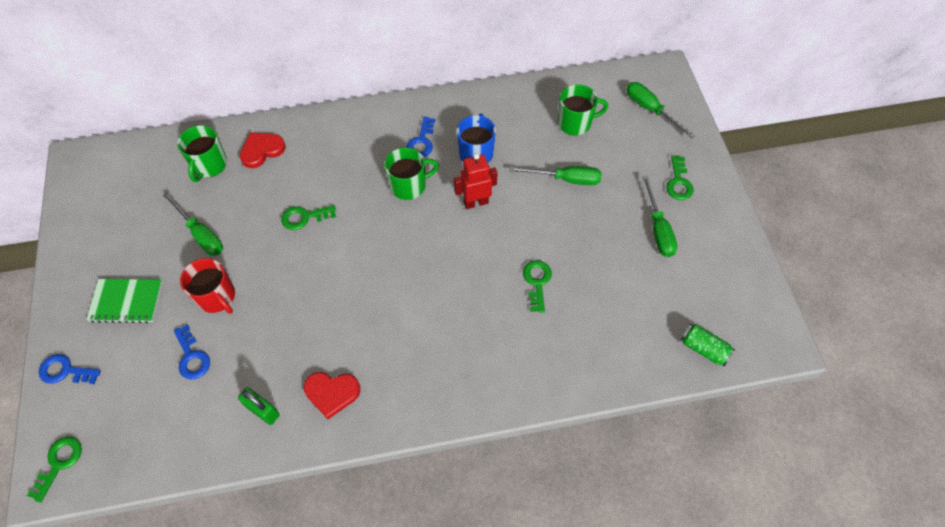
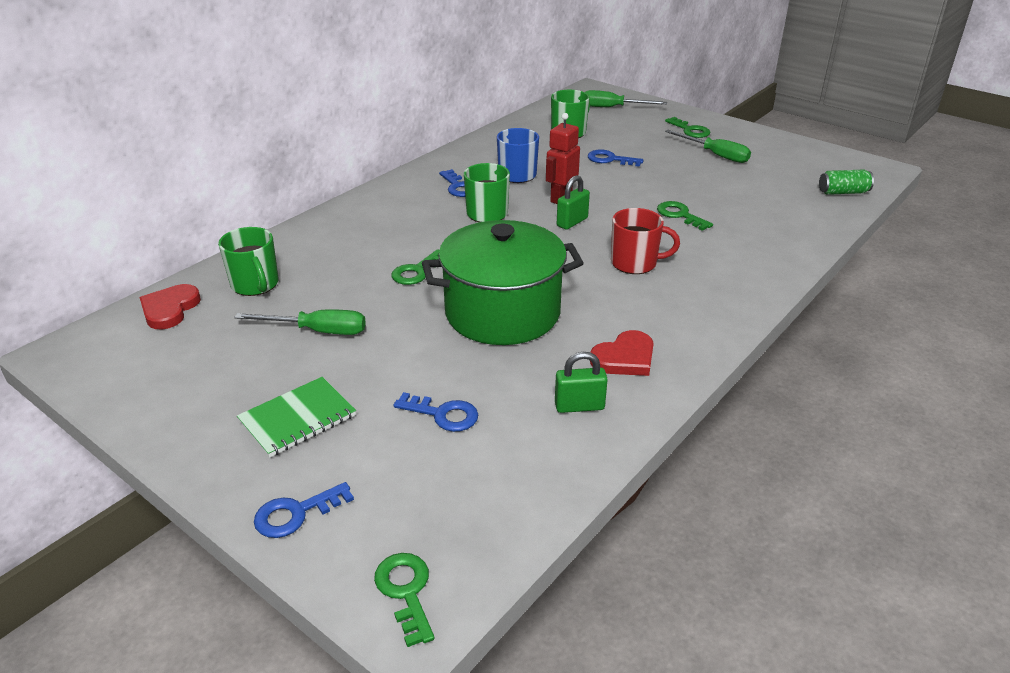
camera: 40 degrees left, 25 degrees down
red mug [180,258,235,314] -> red mug moved to [611,208,680,274]
red heart [240,133,286,168] -> red heart moved to [139,284,201,329]
green screwdriver [510,166,601,185] -> blue key [588,149,644,167]
none -> green pot [422,220,584,345]
none -> green padlock [557,175,590,230]

